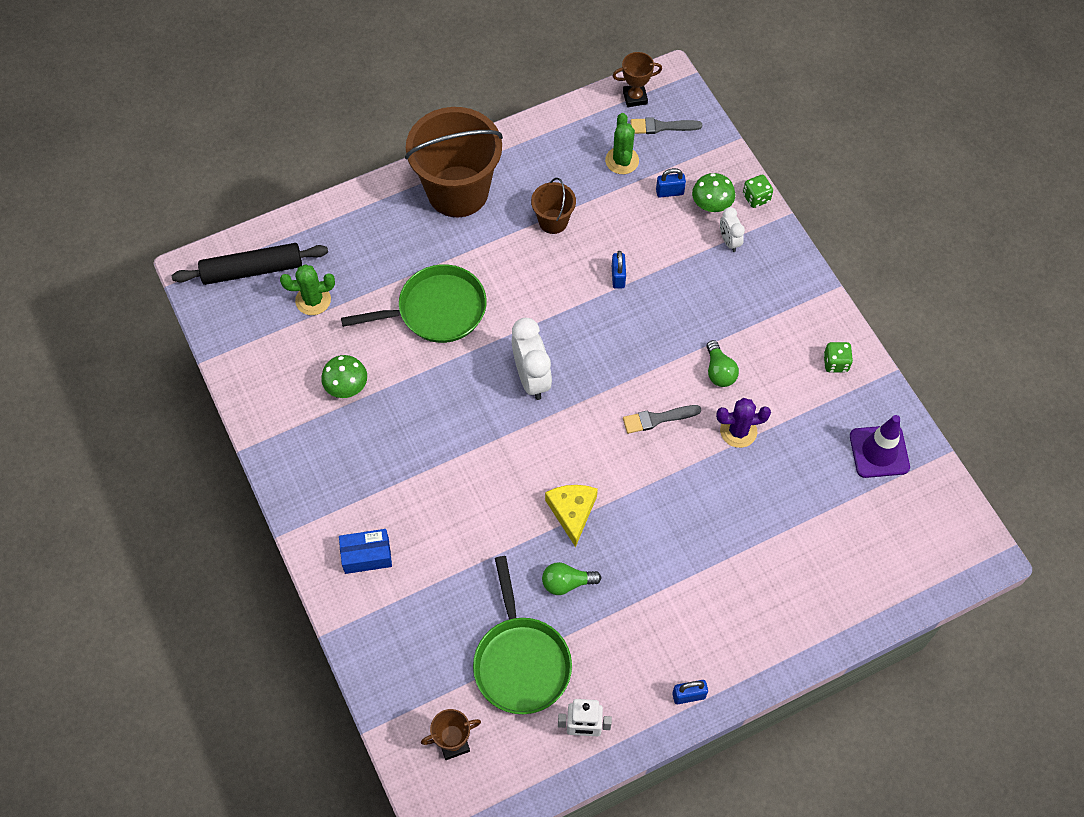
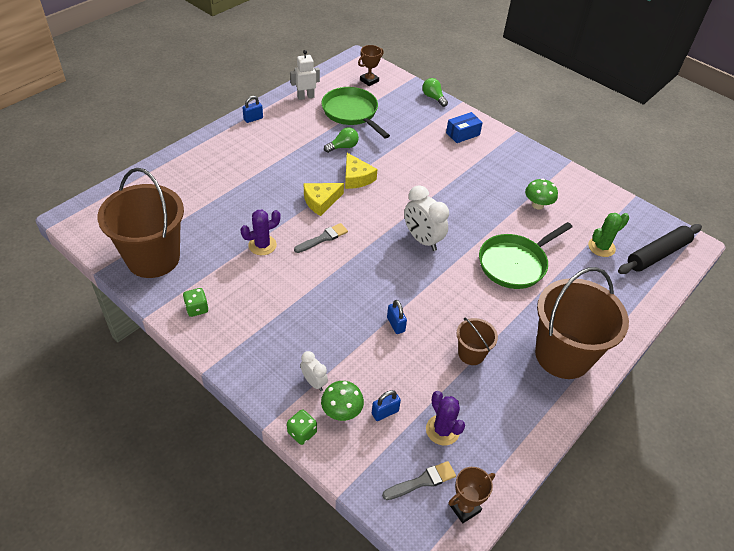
camera: 155 degrees right, 15 degrees down
green cactus [605,113,639,174] -> purple cactus [426,391,465,445]
green light bulb [706,340,739,387] -> green light bulb moved to [422,78,448,107]
purple traffic cone [850,415,910,478] -> brown bucket [98,168,184,278]
none -> yellow cheese [304,183,344,216]

